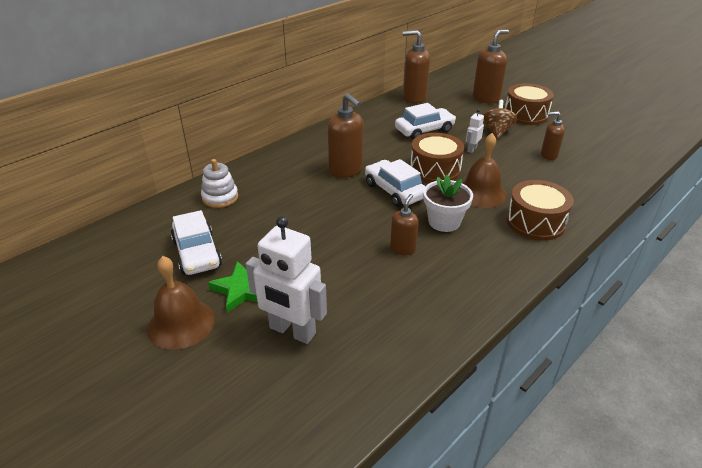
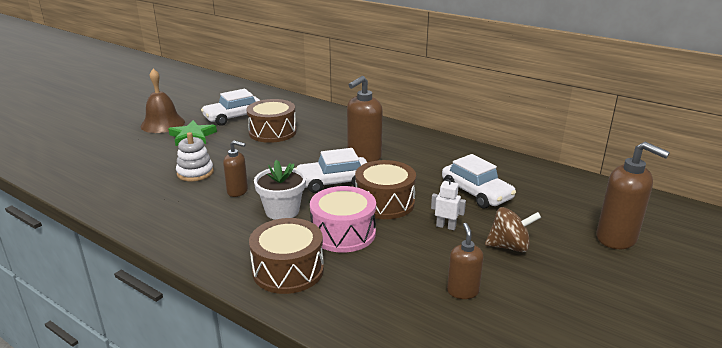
camera: 80 degrees right, 10 degrees down
white stacking toy [201,159,238,208] -> white stacking toy moved to [176,132,214,181]
white robot [246,216,327,344] -> none
white car [365,159,425,207] -> white car turned 150 degrees counterclockwise [296,148,367,193]
brown soap dispenser [403,30,430,104] -> none
brown bell [462,133,507,208] -> pink drum [310,186,376,253]
brown drum [505,83,554,125] -> brown drum moved to [246,99,297,143]

